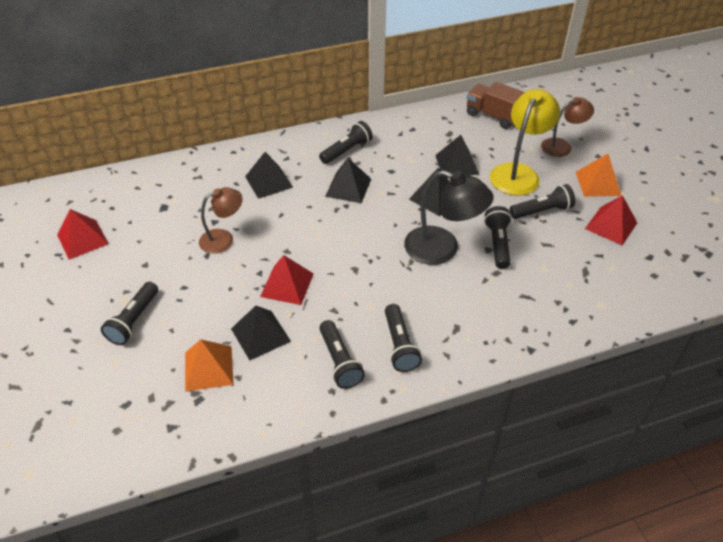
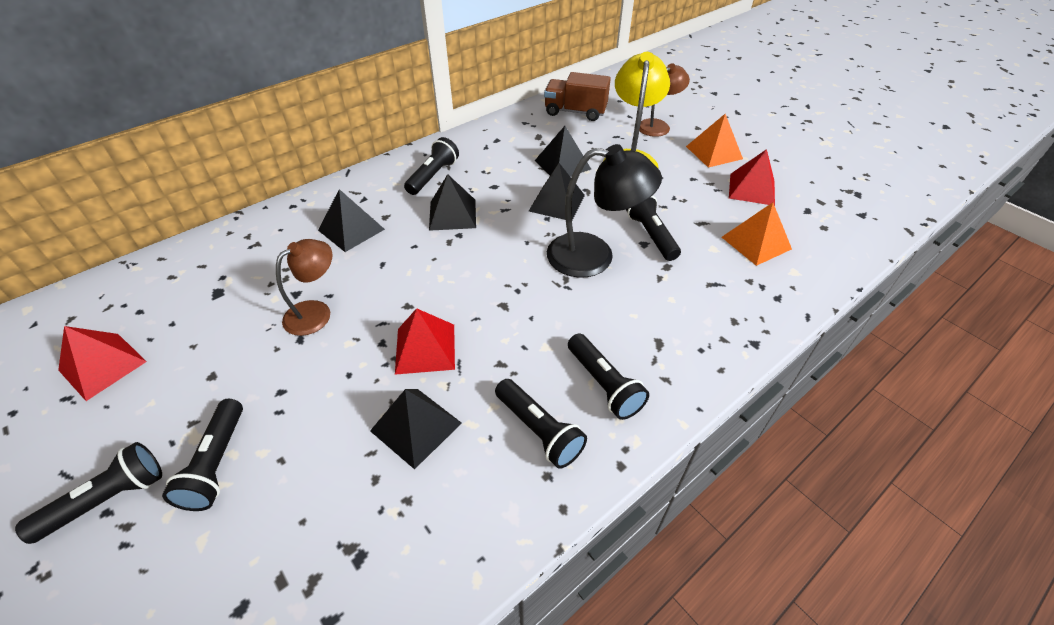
camera: 20 degrees left, 0 degrees up
orange pyramid [185,339,234,391] -> orange pyramid moved to [722,202,792,266]
black flashlight [509,184,575,219] -> black flashlight moved to [15,442,162,544]

